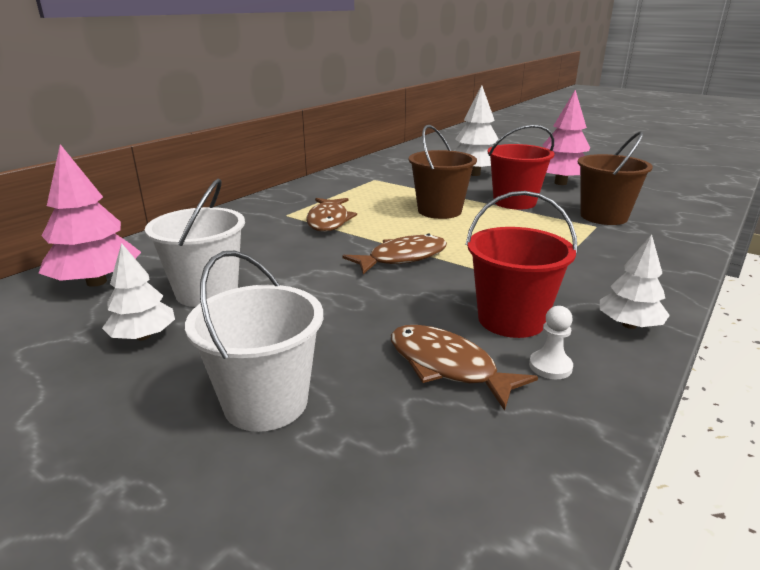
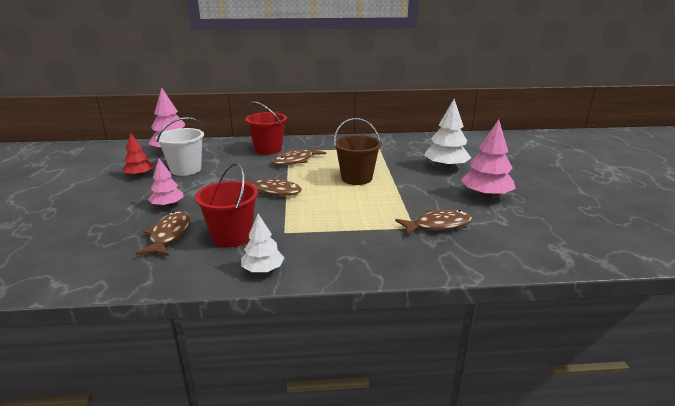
camera: 50 degrees right, 0 degrees up
white tree [102,243,175,340] -> red tree [122,133,154,177]
white bucket [185,251,323,432] -> none
red bucket [488,125,554,210] -> red bucket moved to [245,101,287,155]
white pawn [529,306,573,379] -> none
brown bucket [578,131,653,225] -> brown fish [395,210,472,235]
none -> pink tree [148,159,184,207]

